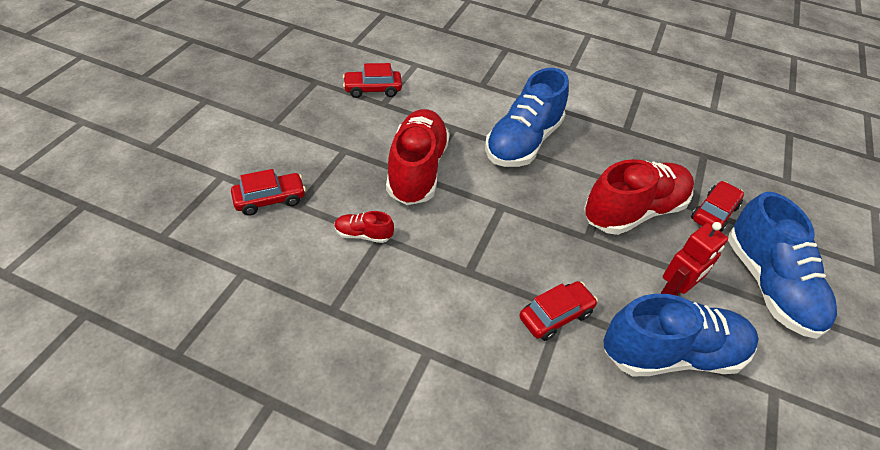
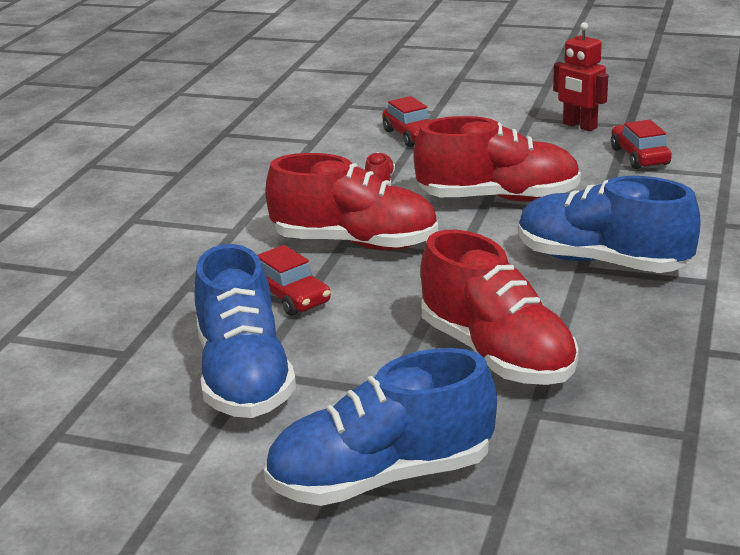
camera: 90 degrees right, 20 degrees down
red robot [660,222,728,296] -> red robot moved to [553,22,608,132]
red car [691,181,744,232] -> none
none -> red shoe [265,153,438,250]

